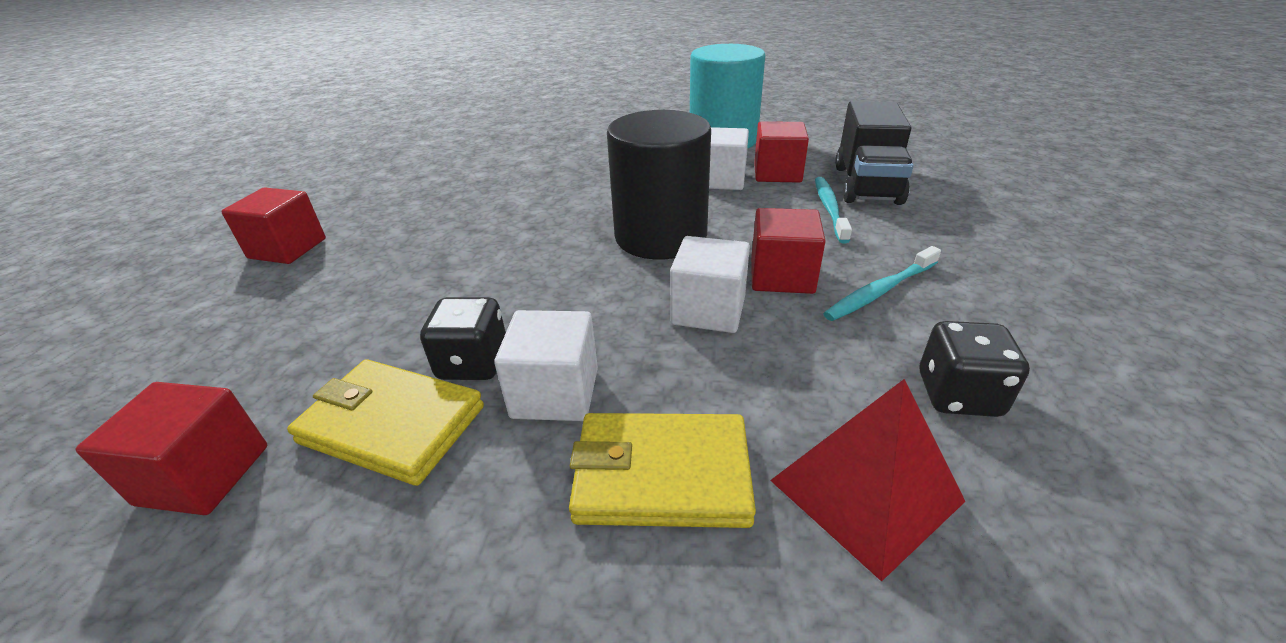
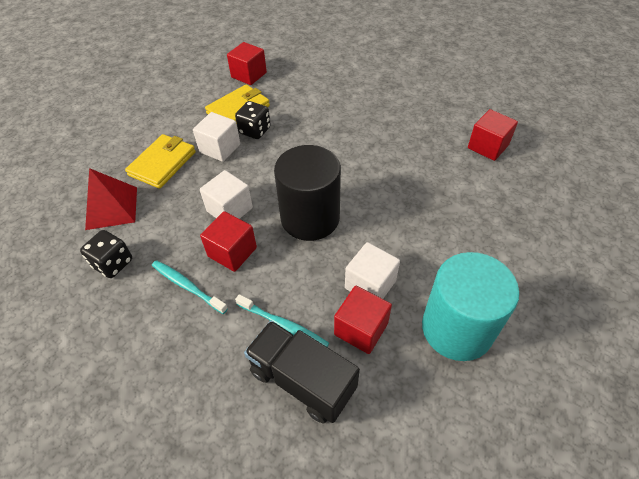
camera: 115 degrees right, 15 degrees up
red cube [221,188,326,264] -> red cube moved to [468,109,518,161]
turquoise toothbrush [823,246,941,321] -> turquoise toothbrush turned 45 degrees counterclockwise [152,260,228,314]

